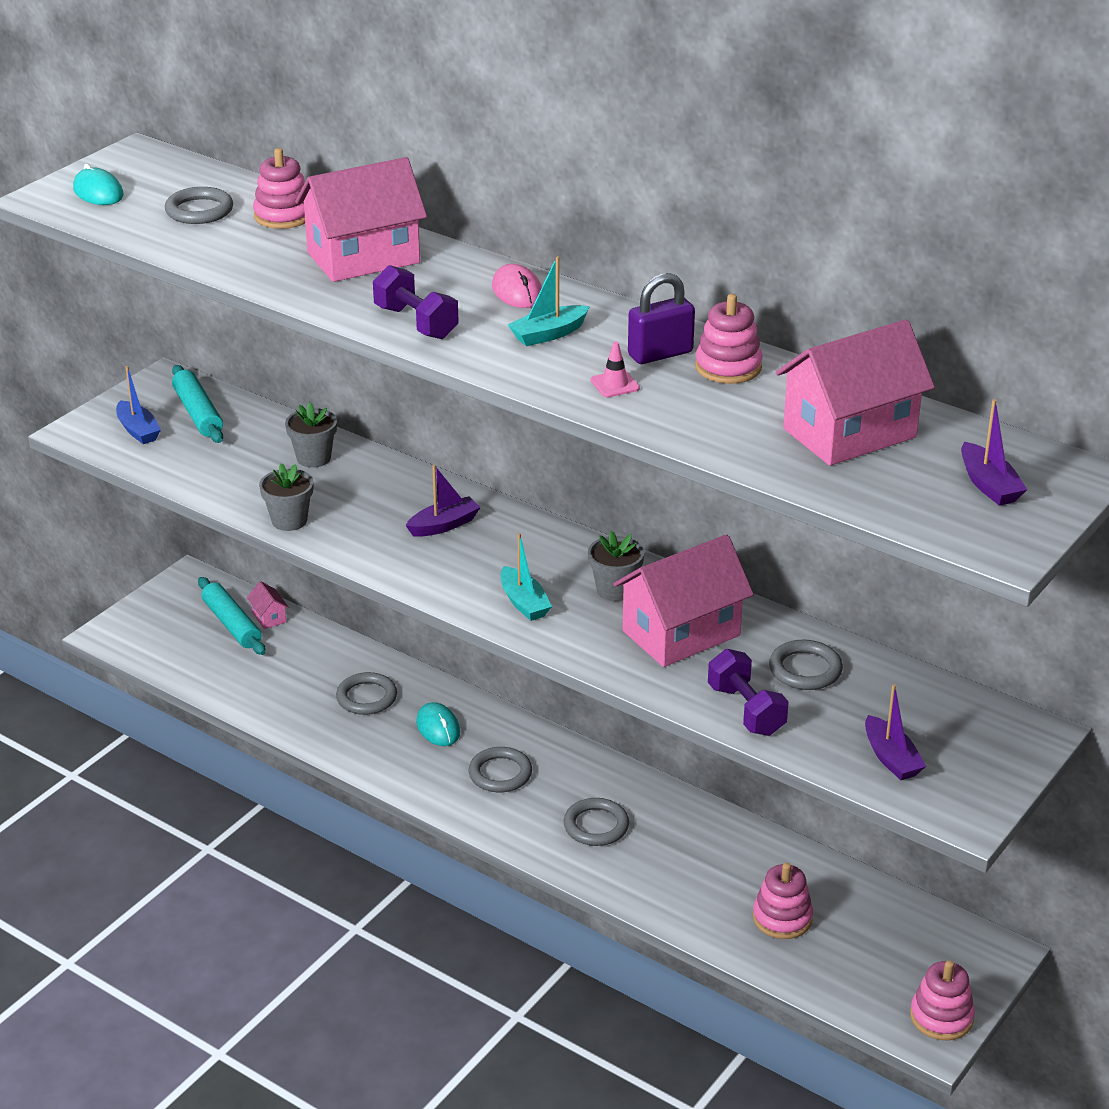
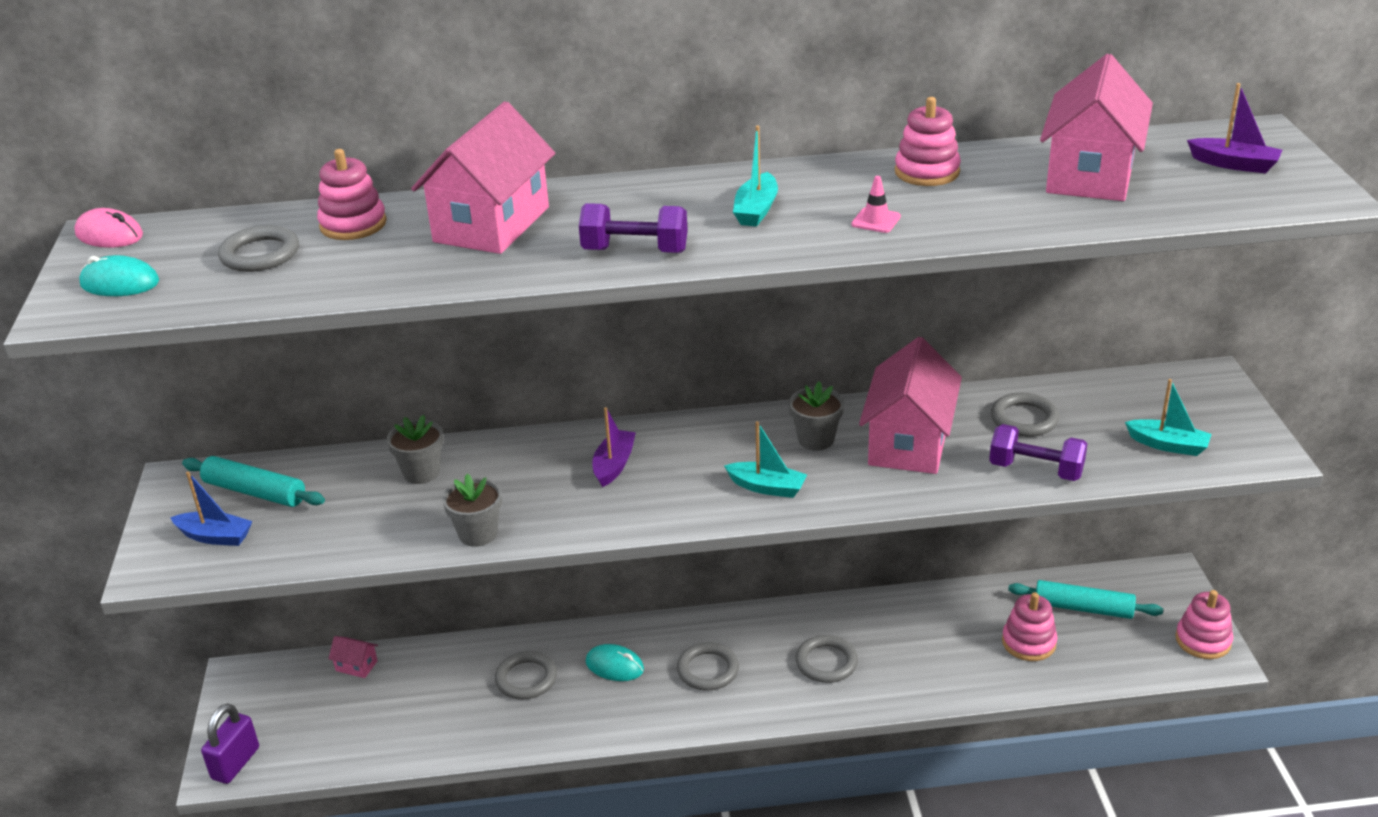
camera: 40 degrees left, 0 degrees up
turquoise rolling pin [198,577,266,655] -> turquoise rolling pin moved to [1008,580,1163,619]
pink mouse [492,264,542,308] -> pink mouse moved to [74,208,143,248]
purple padlock [628,273,695,364] -> purple padlock moved to [201,703,259,784]
purple boat [865,684,926,780] -> turquoise boat [1125,379,1211,456]

